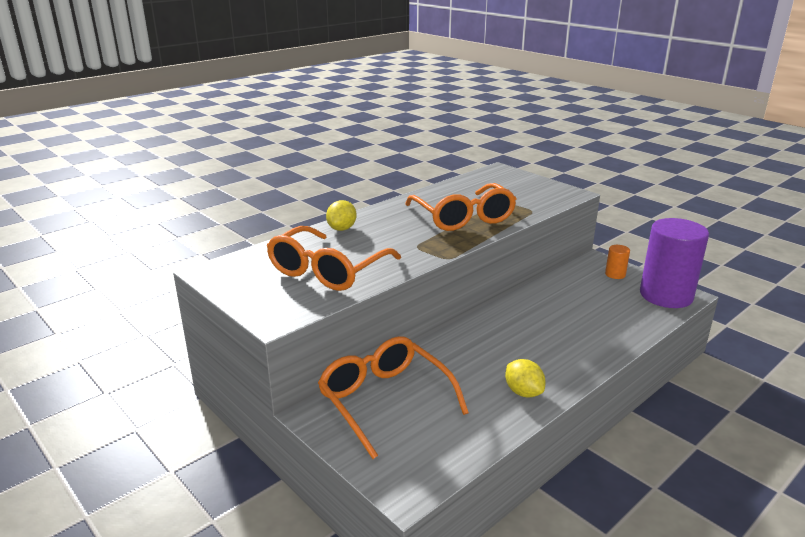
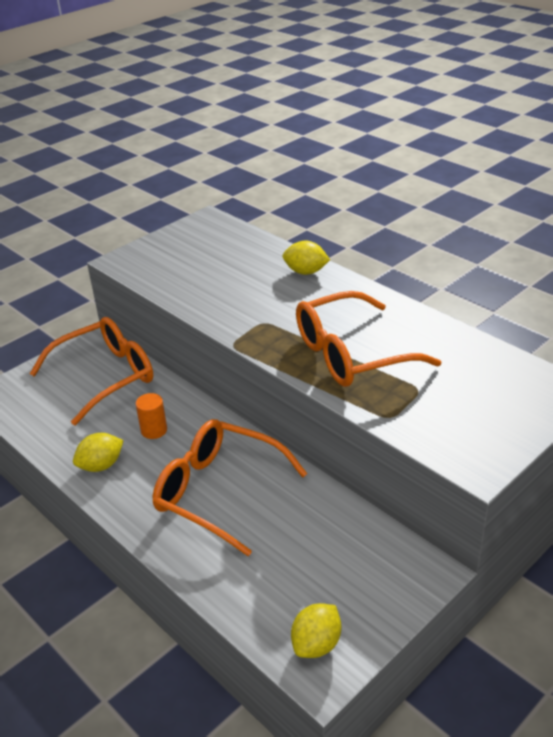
camera: 90 degrees right, 10 degrees up
orange glasses [267,226,401,291] -> orange glasses moved to [153,419,307,556]
orange cylinder [605,245,630,279] -> orange cylinder moved to [136,393,167,439]
purple cylinder [640,218,709,308] -> yellow lemon [291,603,341,658]

